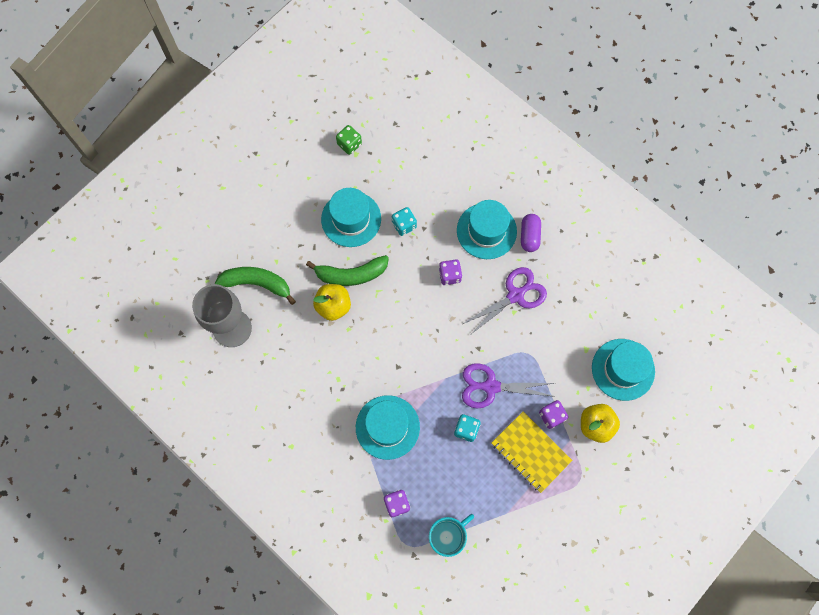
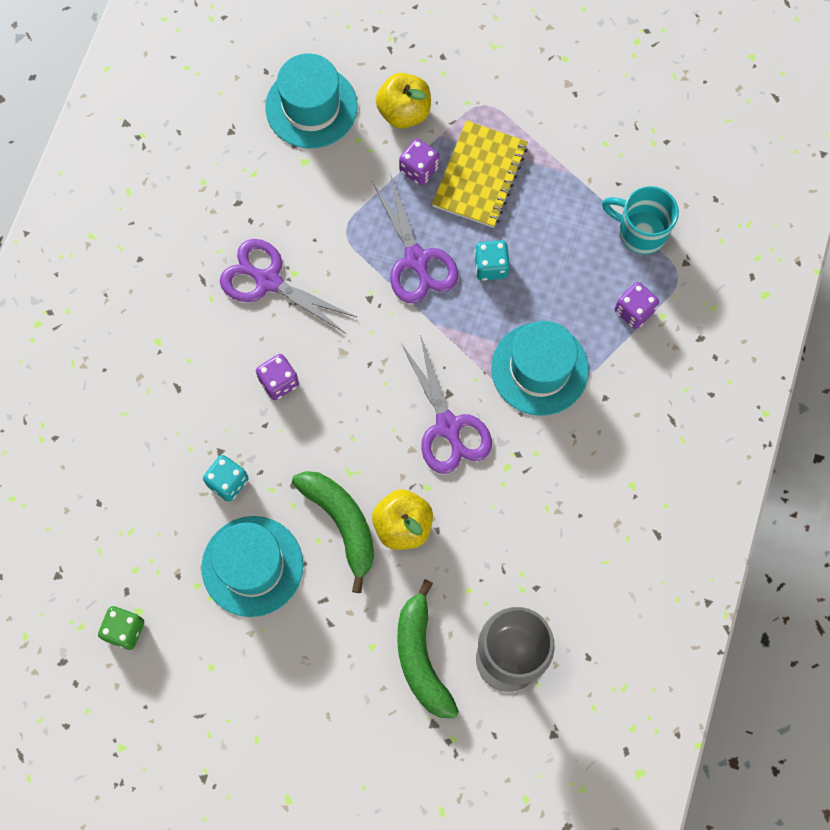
camera: 115 degrees left, 0 degrees up
turquoise hat [457,200,517,259] -> none
purple capsule [521,214,541,252] -> none
none -> purple scissors [401,335,492,474]

